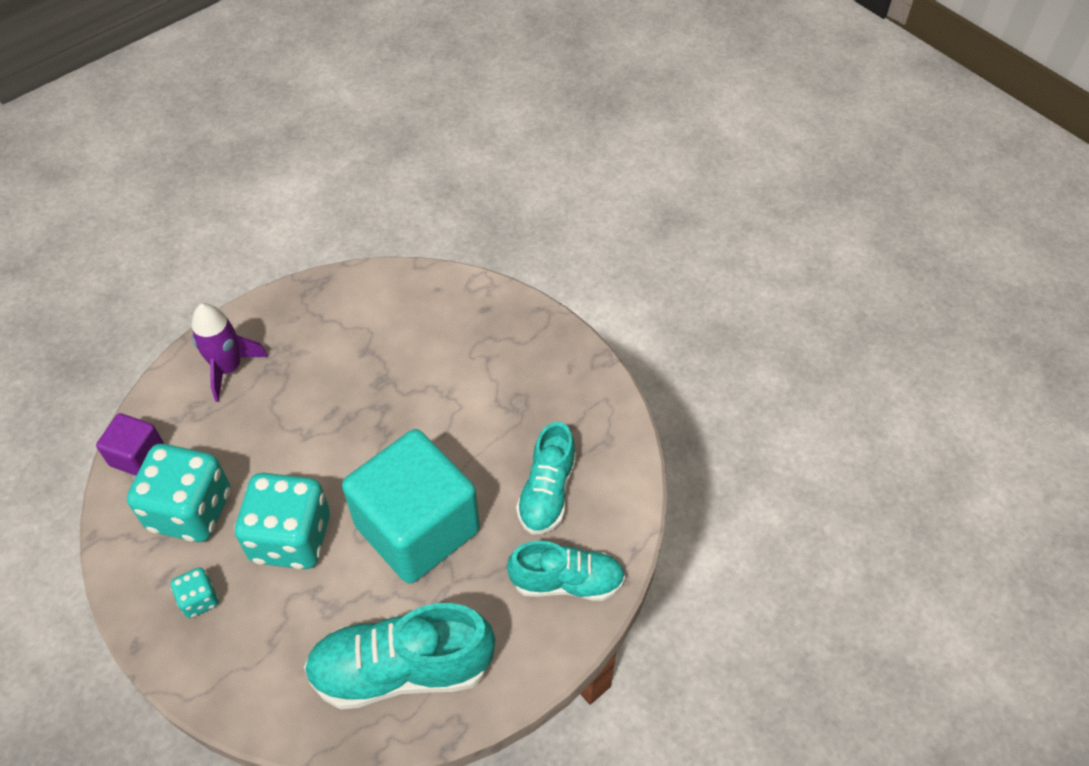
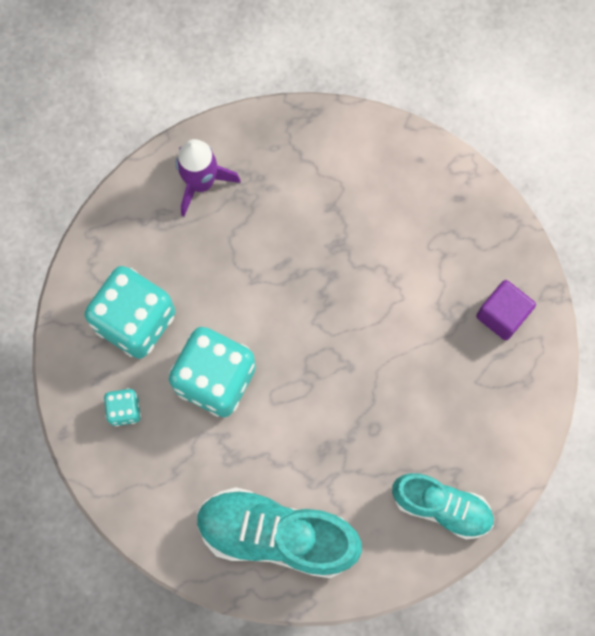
camera: 20 degrees right, 20 degrees up
purple cube [96,413,164,476] -> purple cube moved to [476,280,536,340]
turquoise cube [342,429,480,583] -> none
turquoise shoe [516,422,576,535] -> none

